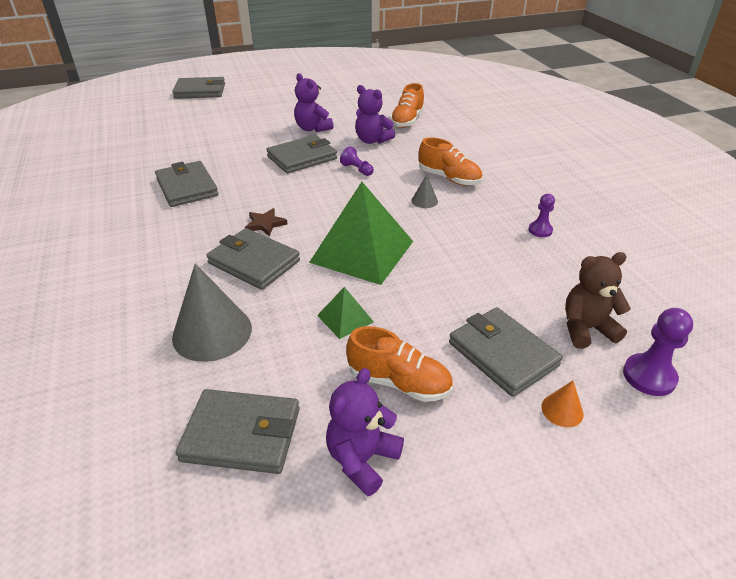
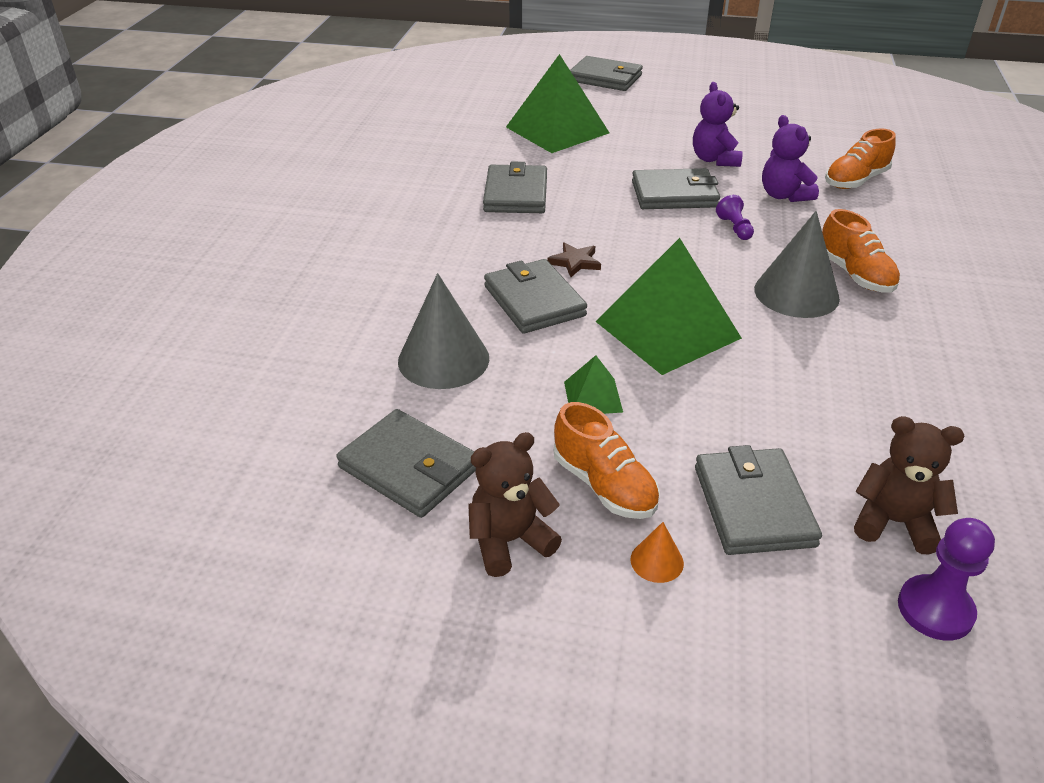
camera: 30 degrees right, 0 degrees up
purple teddy bear [326,368,404,497] -> brown teddy bear [468,432,562,577]
grey cone [411,175,438,208] -> grey cone [754,211,840,318], size x2.19
purple pawn [529,194,555,237] -> none
orange cone [541,381,584,427] -> orange cone moved to [631,522,684,583]
none -> green pyramid [506,54,609,153]

